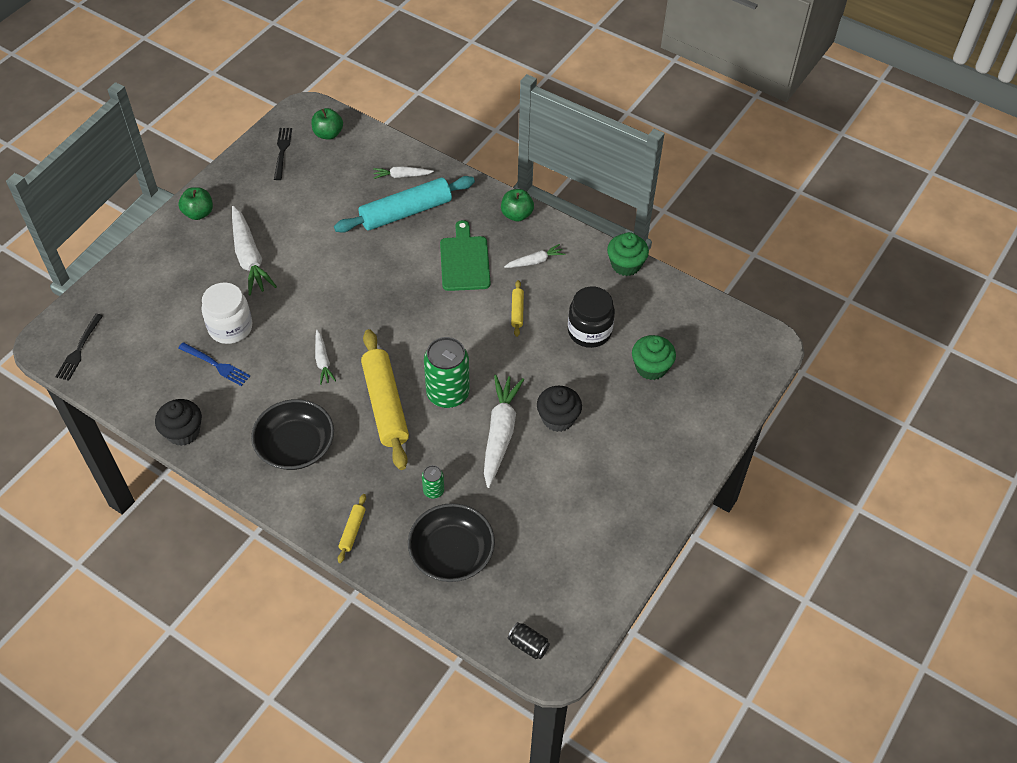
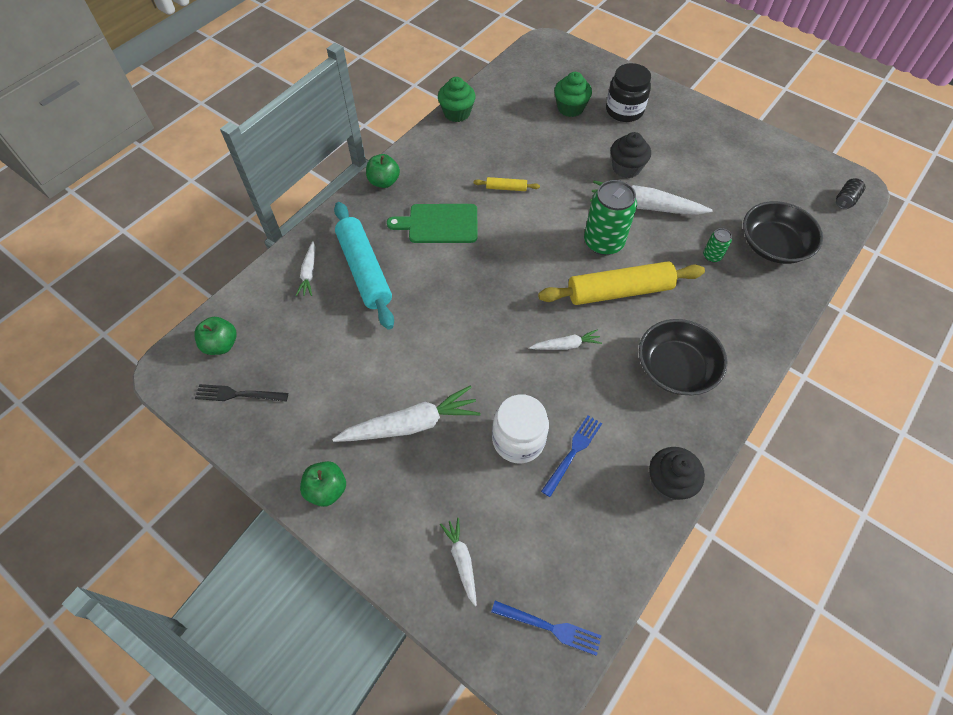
camera: 85 degrees left, 5 degrees up
black fork [55,314,103,381] -> blue fork [491,601,602,656]
yellow rolling pin [338,494,366,563] -> none
white carrot [504,244,565,268] -> white carrot moved to [440,518,477,606]
black jar [568,287,615,348] -> black jar moved to [606,63,651,122]

